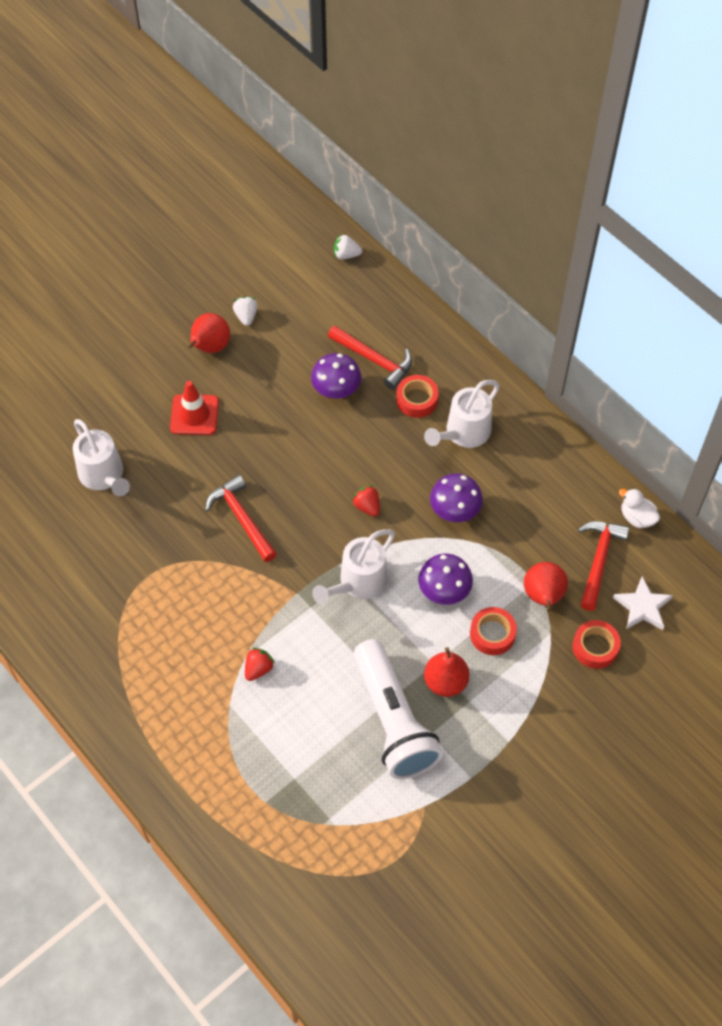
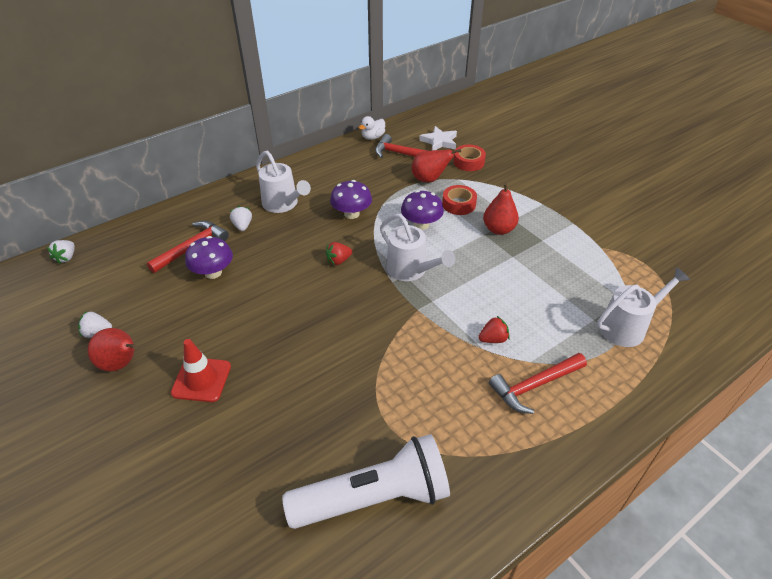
camera: 85 degrees left, 15 degrees down
white watering can [73,419,130,496] -> white watering can moved to [597,267,690,347]
red hammer [205,475,277,562] -> red hammer moved to [489,353,587,414]
red strawberry [245,648,275,681] -> red strawberry turned 120 degrees clockwise [478,316,510,343]
white flashlight [354,639,443,779] -> white flashlight moved to [282,434,450,529]
red tape [396,375,439,418] -> white strawberry [230,206,252,231]

